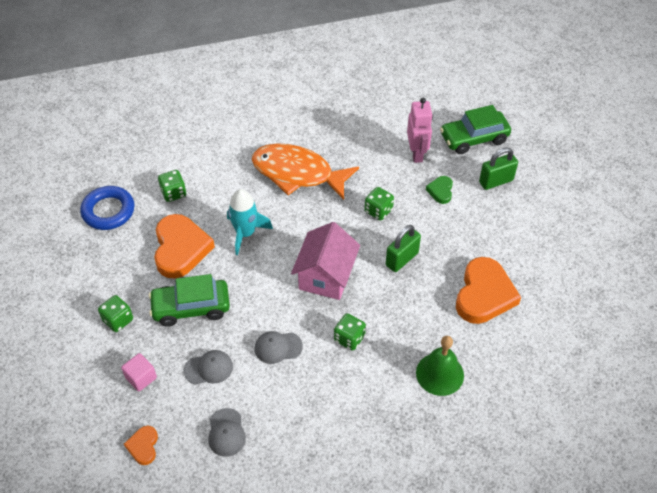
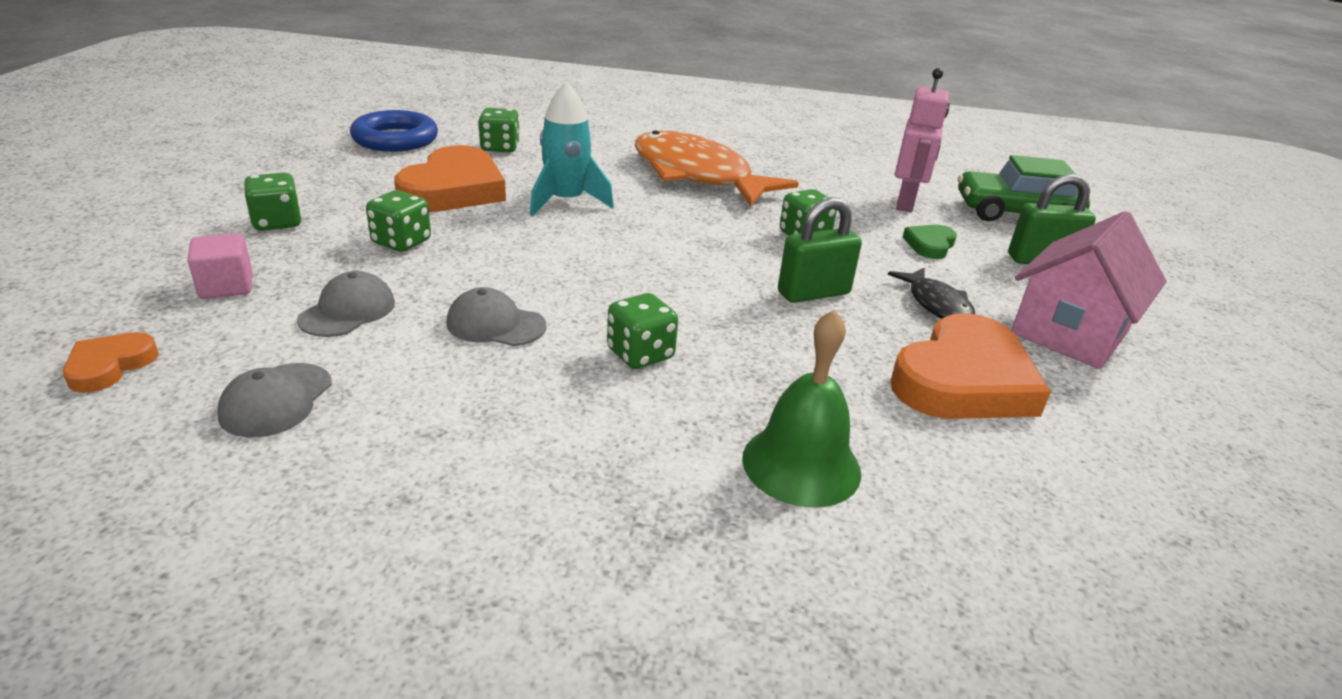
camera: 20 degrees right, 20 degrees down
green car [149,274,230,327] -> green dice [366,190,431,252]
grey cap [184,350,233,385] -> grey cap turned 75 degrees counterclockwise [297,271,395,337]
pink house [291,222,360,300] -> pink house moved to [1011,211,1167,369]
none -> black fish [888,268,976,319]

